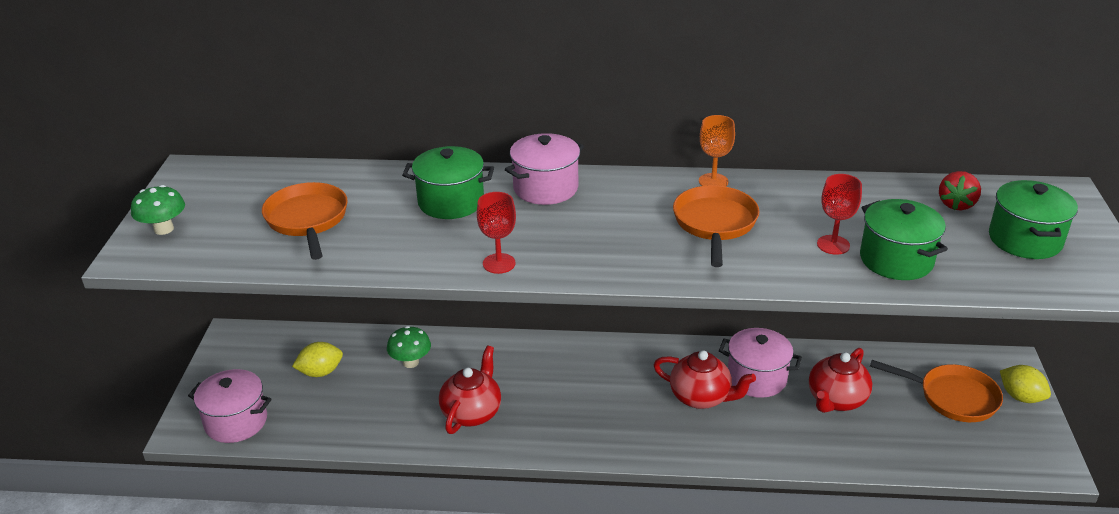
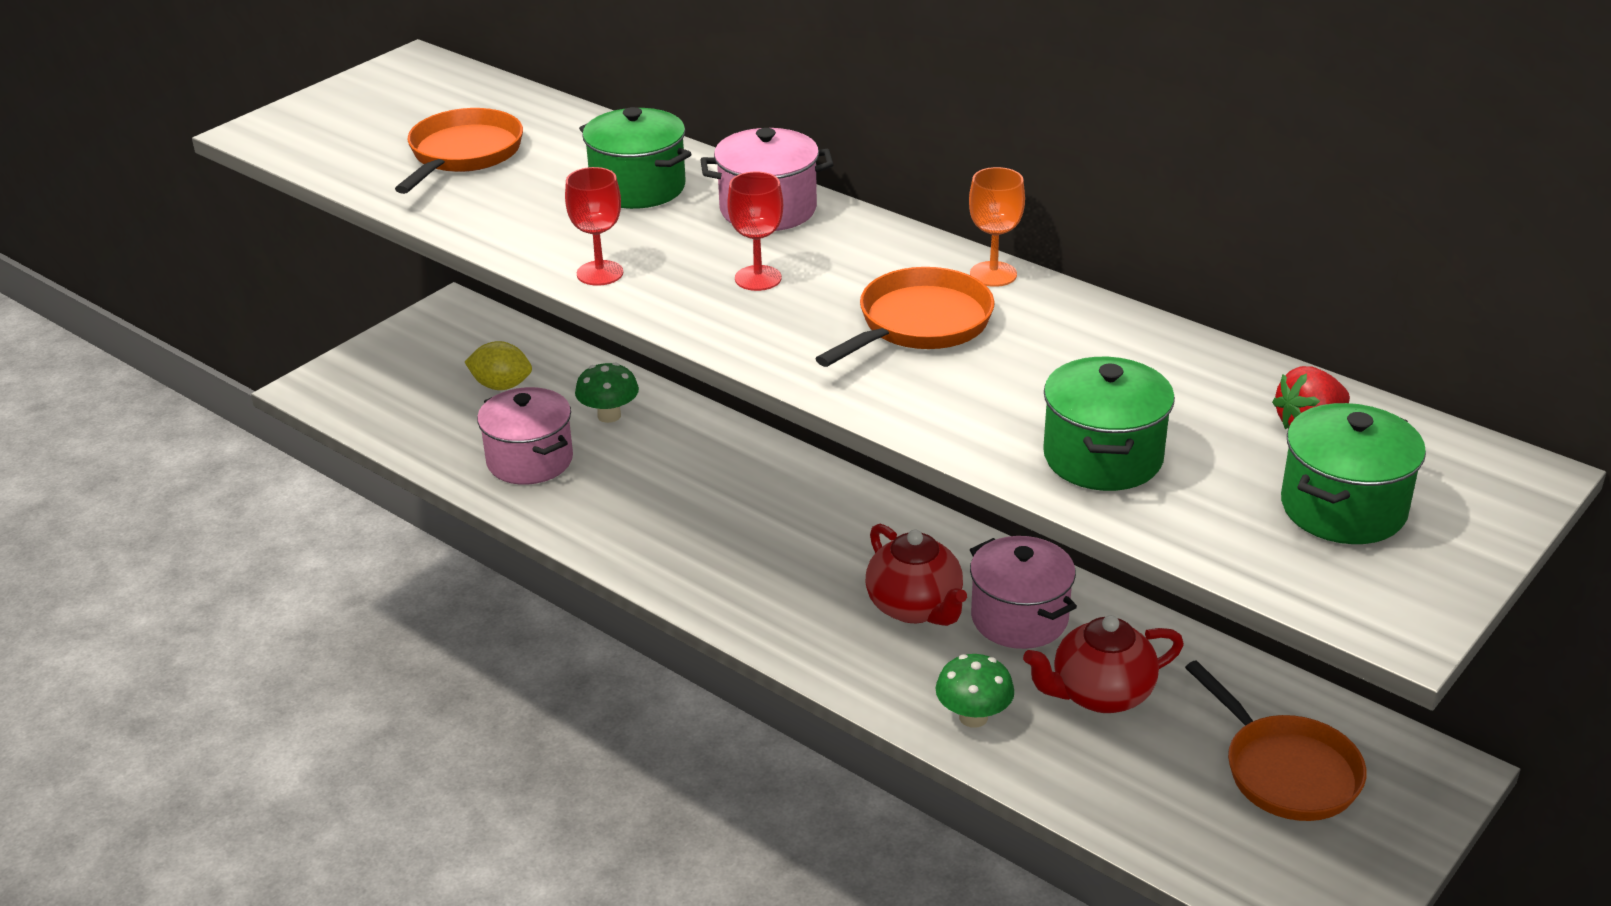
camera: 35 degrees right, 0 degrees up
green mushroom [131,185,185,235] -> green mushroom moved to [936,654,1015,728]
pink pot [188,369,272,443] -> pink pot moved to [477,387,573,485]
red teapot [439,345,501,434] -> none
red goblet [817,174,862,255] -> red goblet moved to [727,172,783,291]
yellow lemon [1000,365,1051,403] -> none

